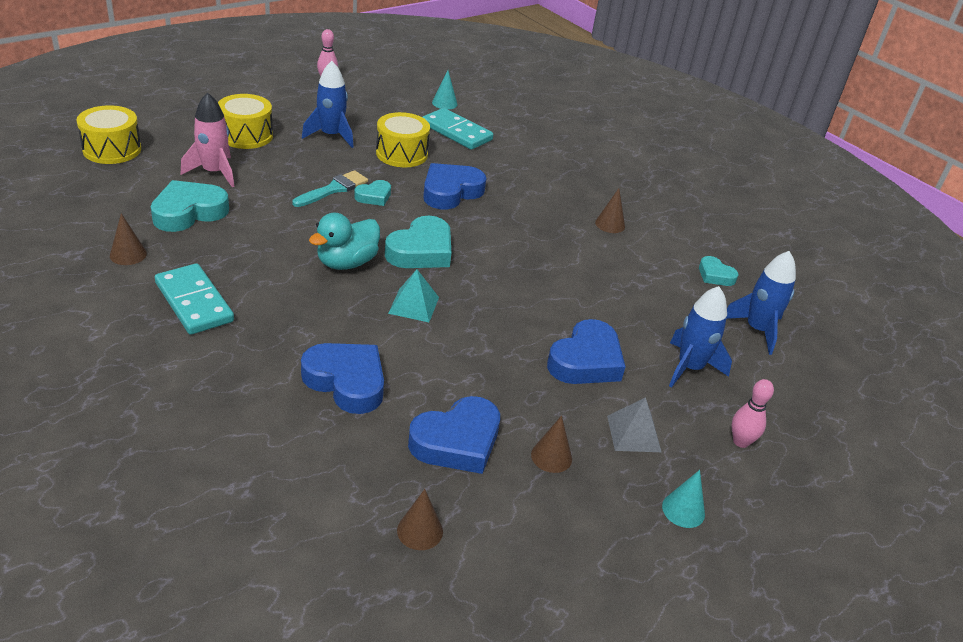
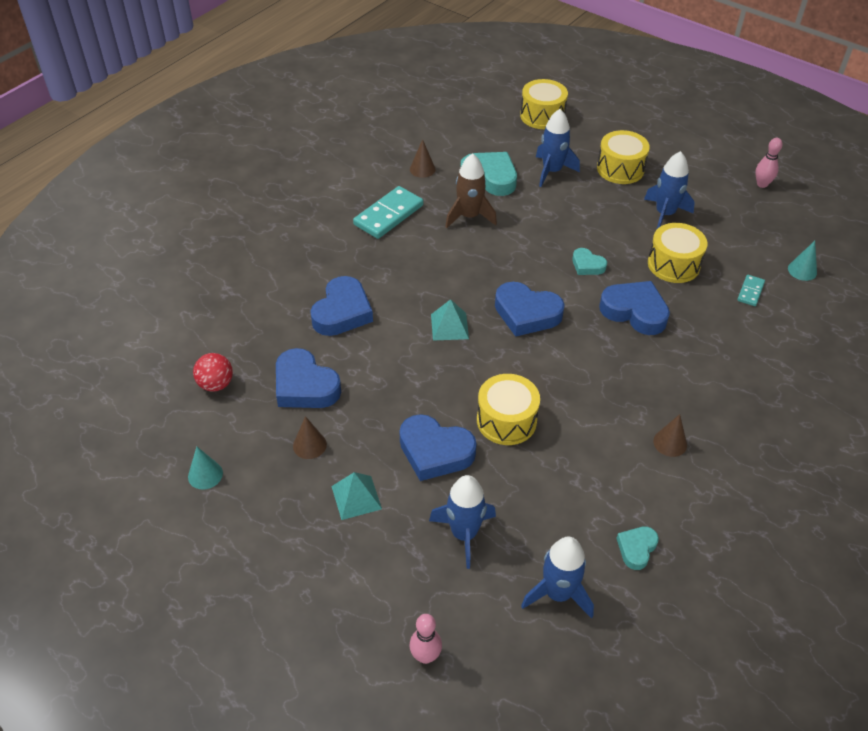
camera: 80 degrees right, 10 degrees up
pink rocket [181,92,235,187] -> blue rocket [536,109,580,187]
turquoise brush [292,170,368,207] -> none
turquoise duck [309,213,380,270] -> none
turquoise heart [385,216,451,268] -> blue heart [495,282,565,337]
brown cone [397,489,443,550] -> red ball [193,353,233,392]
turquoise domino [422,108,493,150] -> turquoise domino [737,275,765,306], size x0.51
grey pyramid [607,397,662,452] -> turquoise pyramid [331,472,382,520]
turquoise cone [662,470,705,528] -> turquoise cone moved to [188,446,223,490]
pink bowling pin [731,379,774,448] -> pink bowling pin moved to [409,614,442,664]
none -> brown rocket [445,153,497,228]
none -> yellow drum [477,374,540,445]

